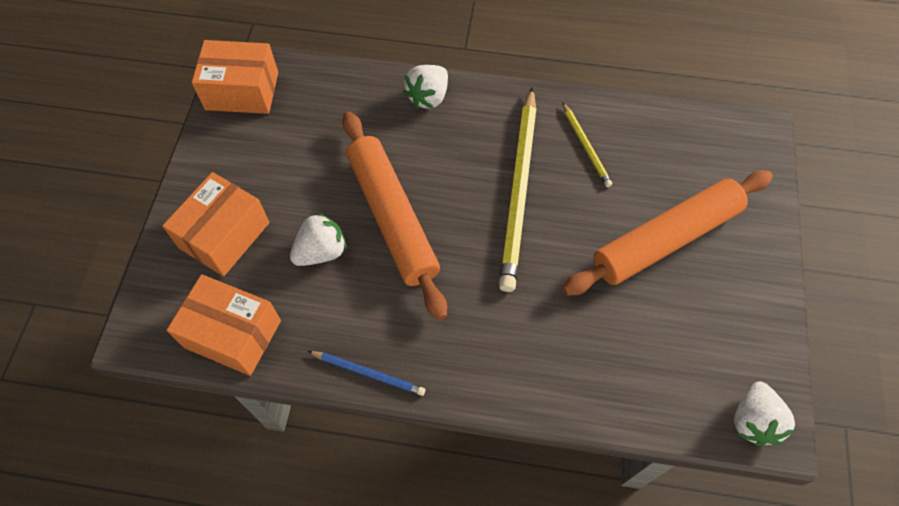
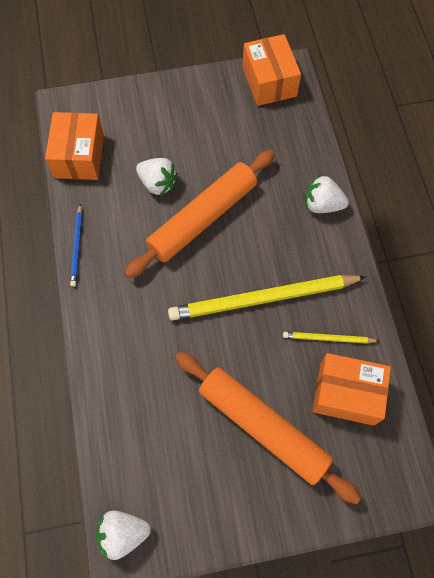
camera: 70 degrees right, 5 degrees up
orange box [162,172,270,276] -> orange box moved to [312,353,391,426]
yellow pencil [562,102,612,187] -> yellow pencil turned 45 degrees clockwise [283,332,379,344]

